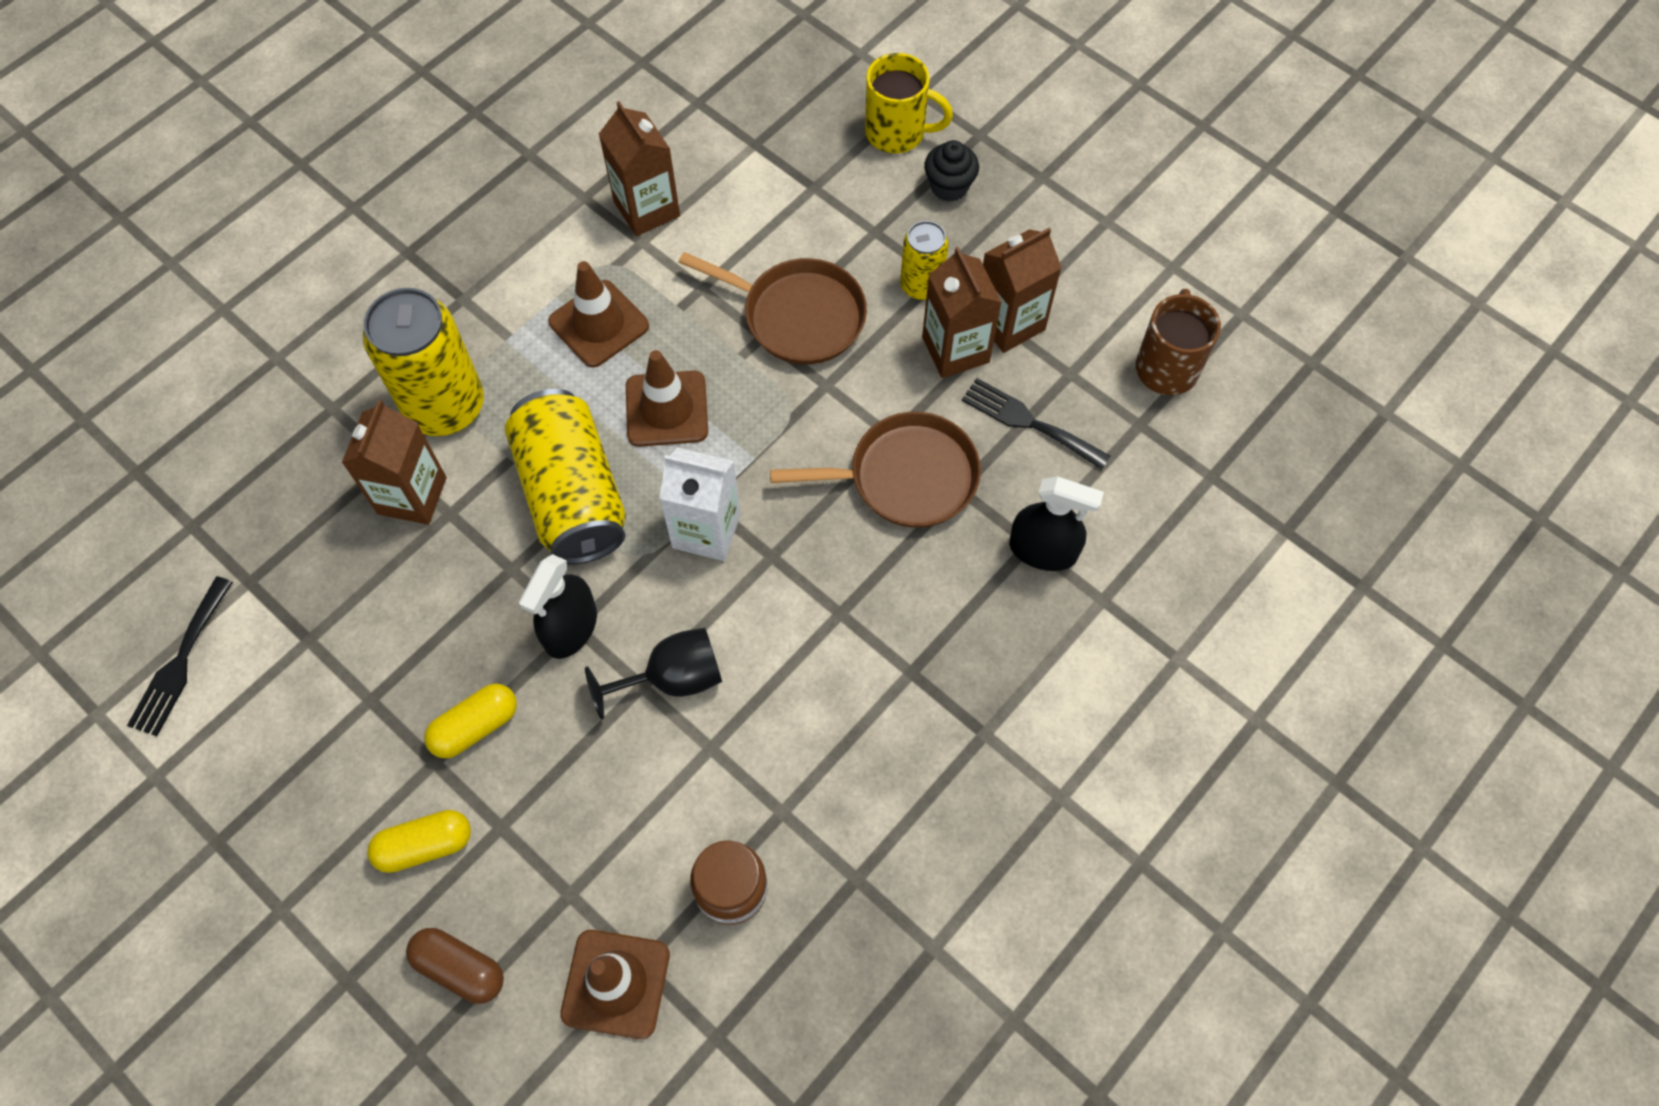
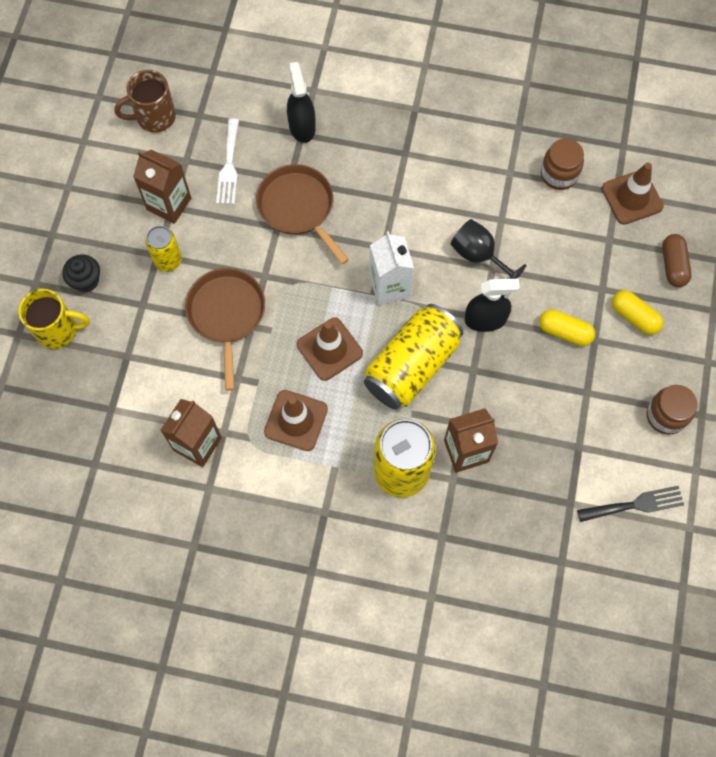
camera: 120 degrees left, 5 degrees up
yellow mug [865,53,953,153] -> yellow mug turned 105 degrees clockwise [18,289,90,349]
brown carton [922,247,1002,378] -> none
black fork [962,378,1110,469] -> white fork [216,118,239,204]
none -> brown jar [647,385,697,435]

